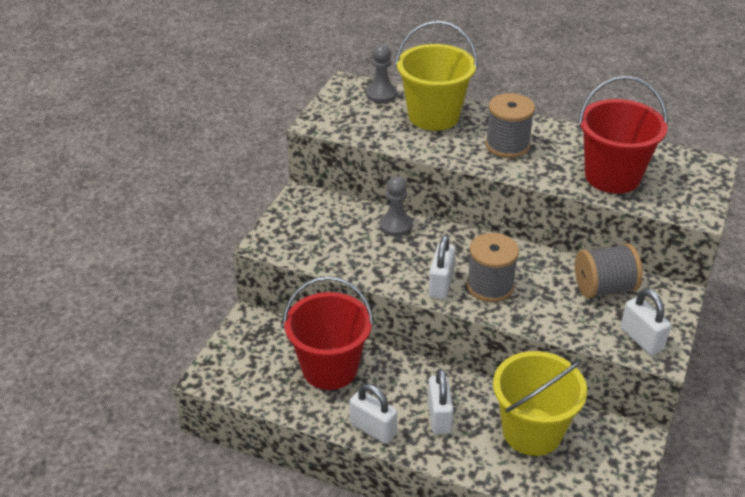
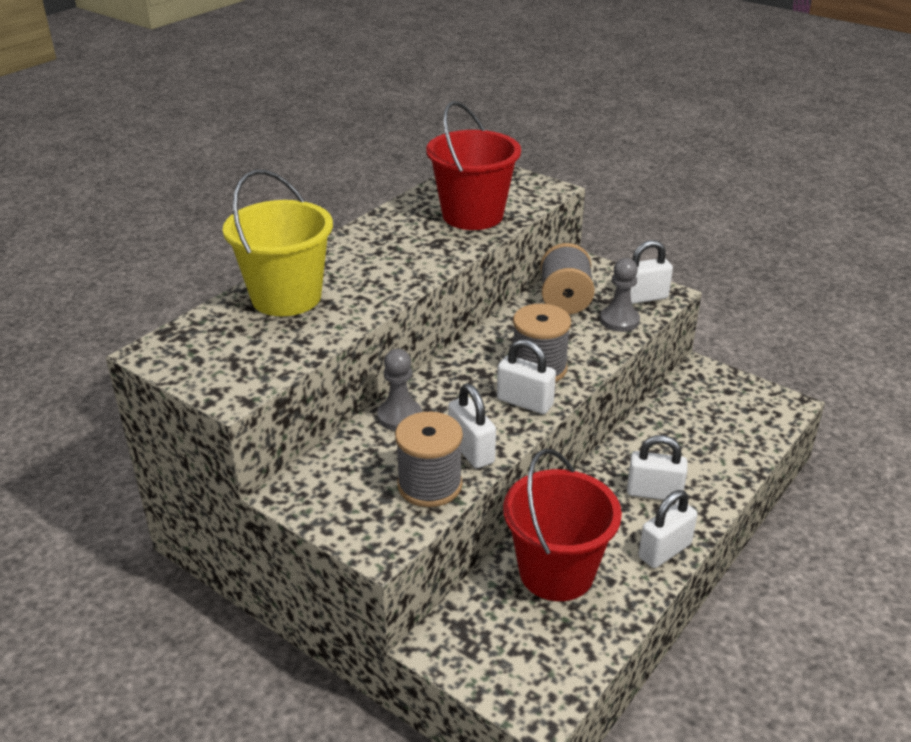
camera: 75 degrees left, 5 degrees down
grey pawn [366,44,397,103] -> grey pawn moved to [600,258,640,332]
grey spool [485,93,535,158] -> grey spool moved to [395,412,463,507]
yellow bucket [493,351,587,456] -> none
none -> white padlock [448,383,496,469]

